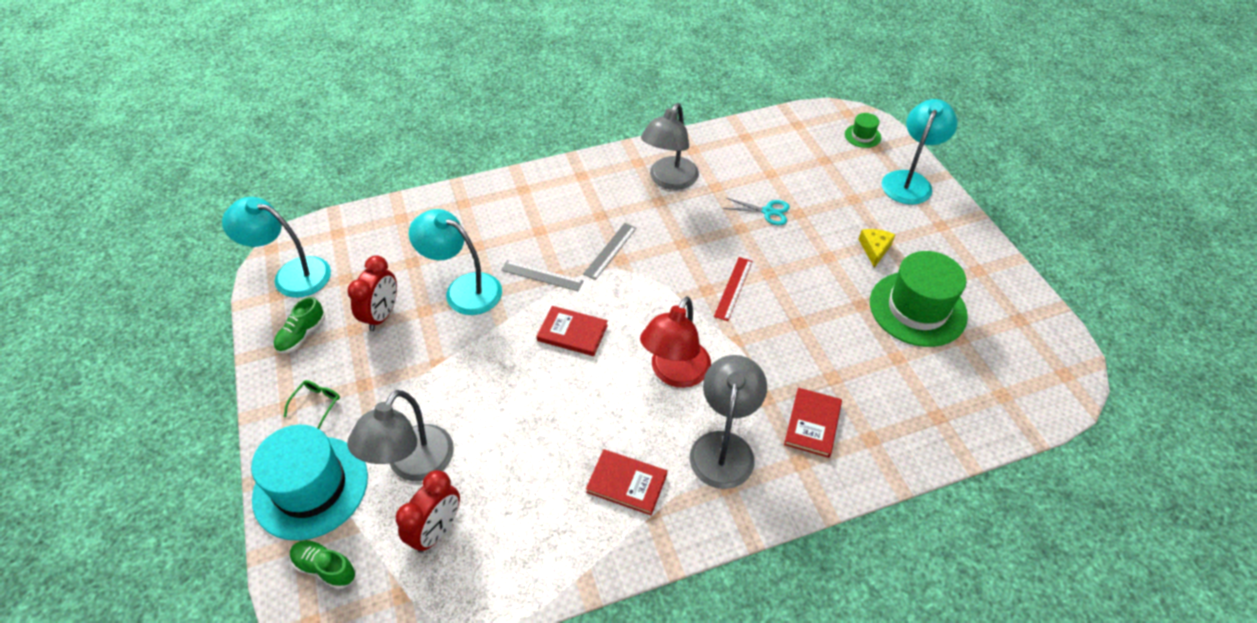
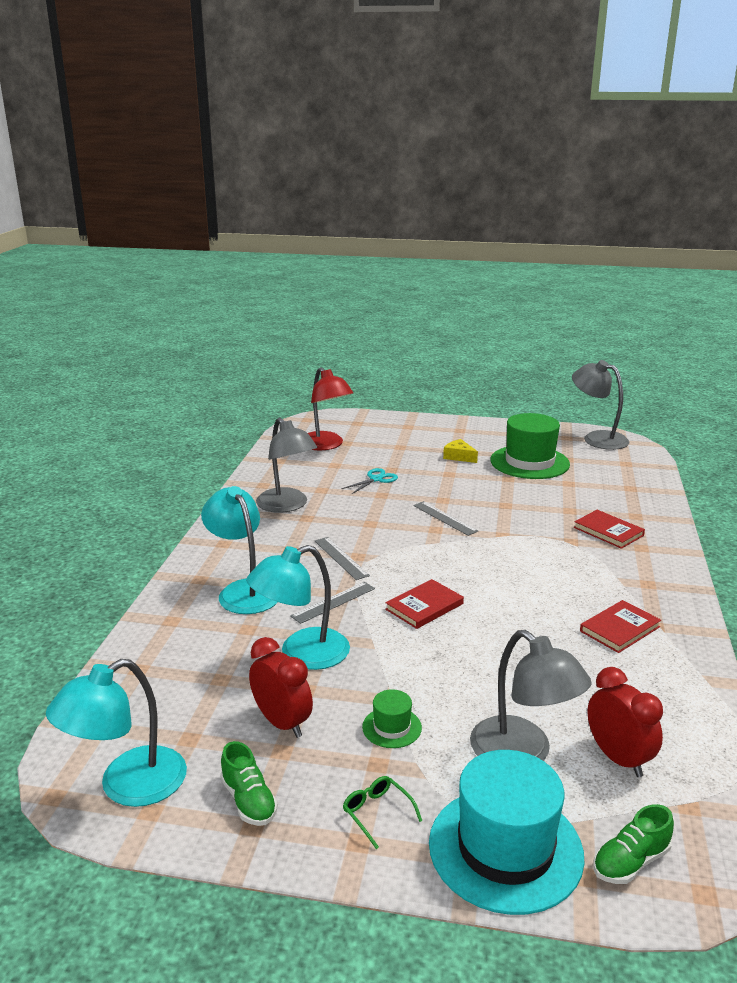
camera: 60 degrees left, 25 degrees down
red lamp [640,297,711,388] -> red lamp moved to [308,367,353,450]
grey lamp [690,355,767,489] -> grey lamp moved to [572,360,629,450]
red ruler [714,257,753,321] -> grey ruler [413,501,478,536]
green hat [845,113,881,148] -> green hat moved to [362,689,422,748]
turquoise lamp [882,99,958,205] -> turquoise lamp moved to [201,486,278,614]

